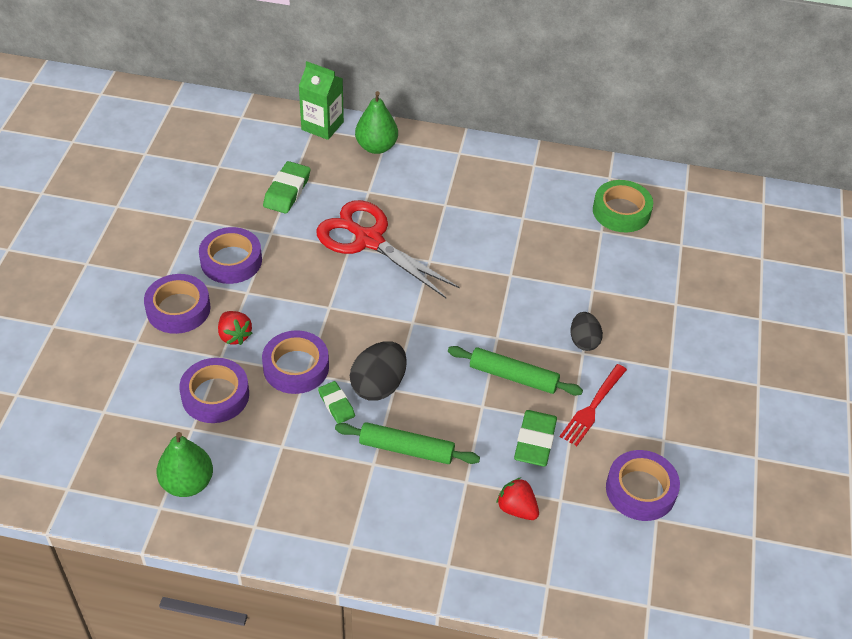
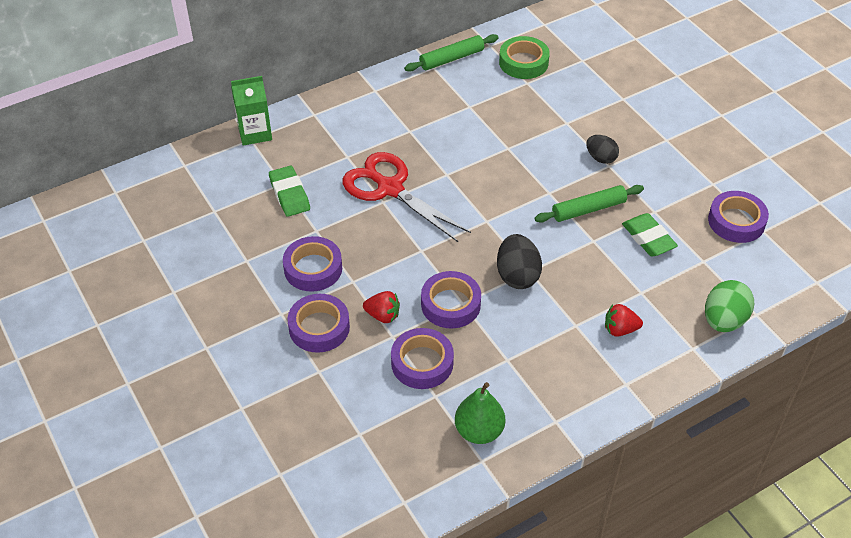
camera: 40 degrees left, 0 degrees up
red scissors [316,200,459,298] -> red scissors turned 45 degrees clockwise [343,152,471,242]
green eraser [318,381,355,424] -> none
green rolling pin [335,422,480,464] -> green rolling pin moved to [404,34,499,72]
green pear [355,91,398,154] -> none
red strawberry [496,477,539,520] -> red strawberry moved to [605,304,643,337]
red fork [560,364,627,446] -> none
none -> green egg [705,280,754,332]

